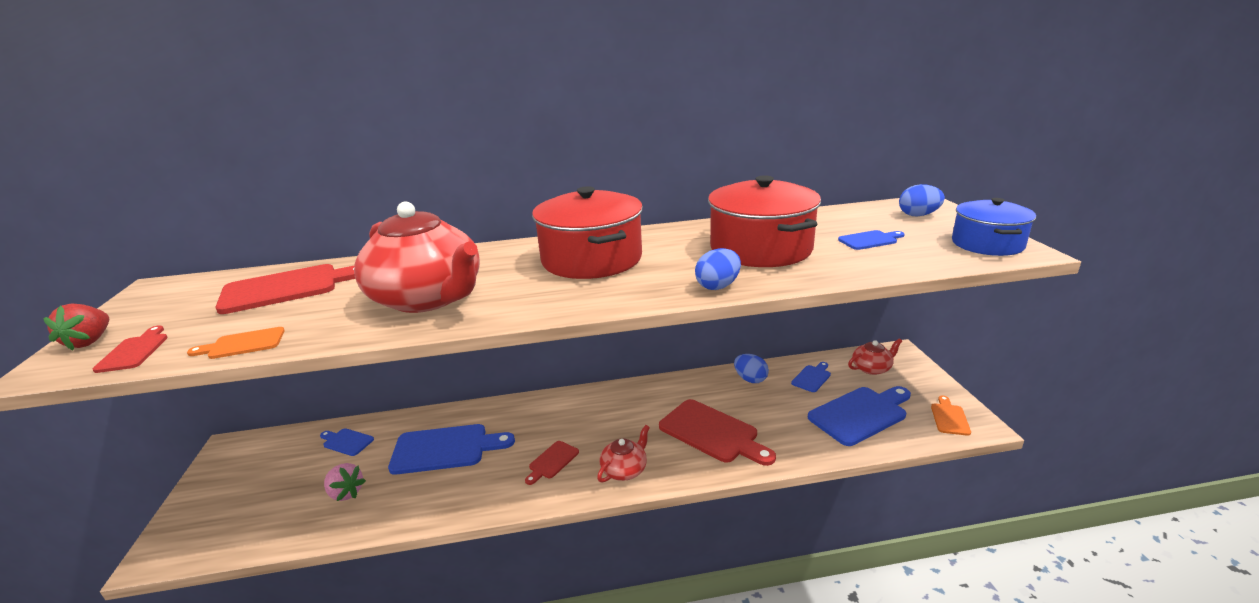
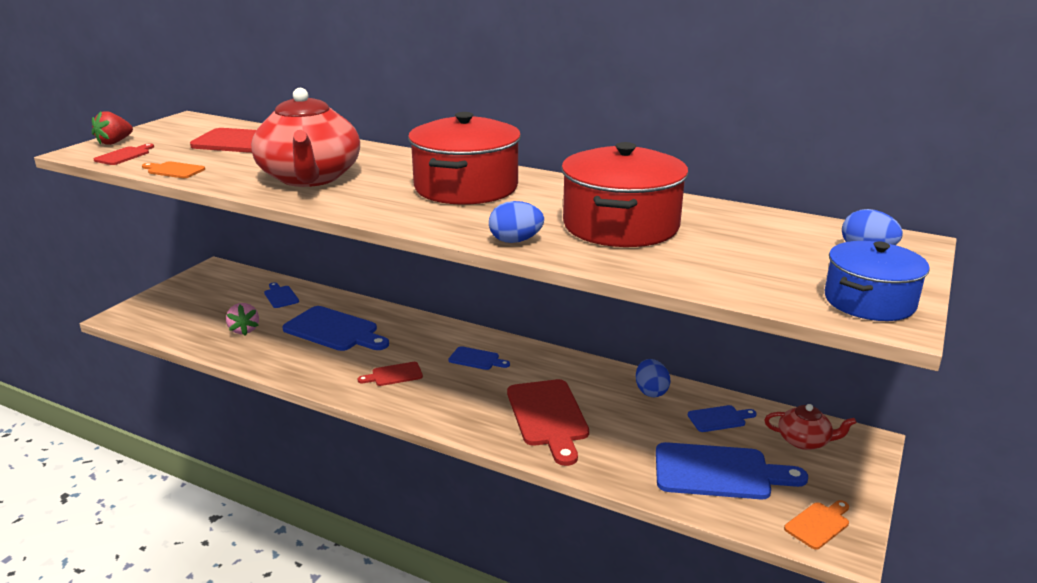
camera: 35 degrees right, 0 degrees up
red teapot [597,425,650,482] -> none
blue cutting board [838,230,905,250] -> blue cutting board moved to [448,346,510,370]

